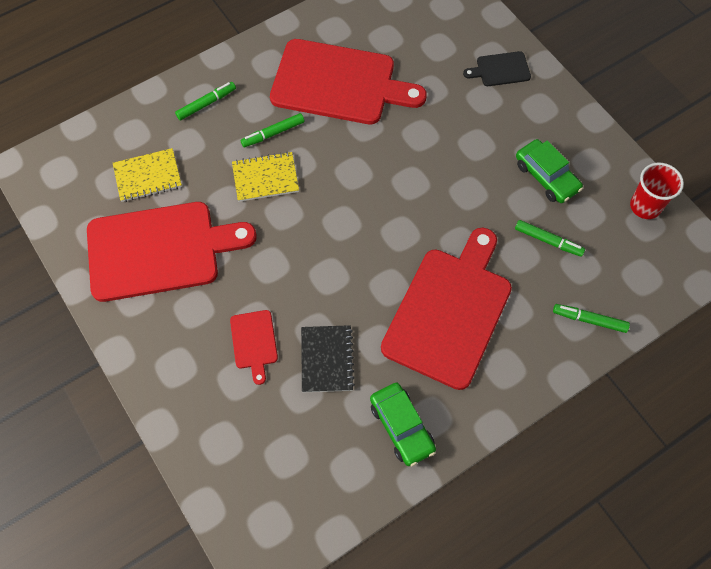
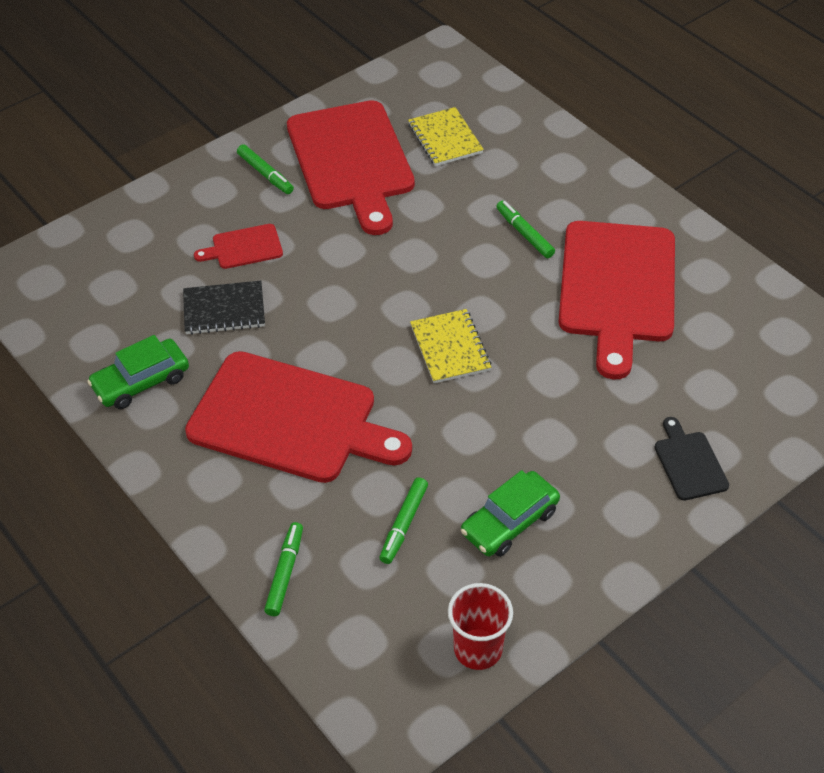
camera: 85 degrees right, 15 degrees down
green marker [175,82,236,120] -> green marker moved to [237,144,294,194]
yellow notebook [232,152,299,202] -> yellow notebook moved to [410,309,491,383]

